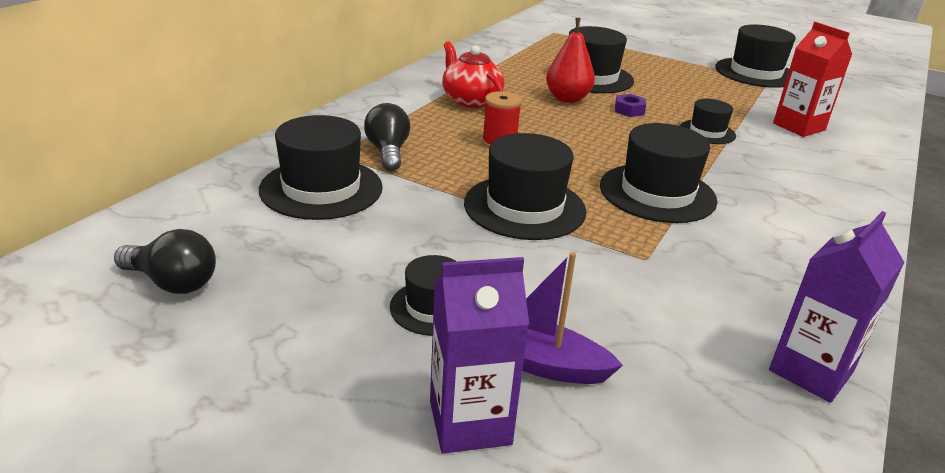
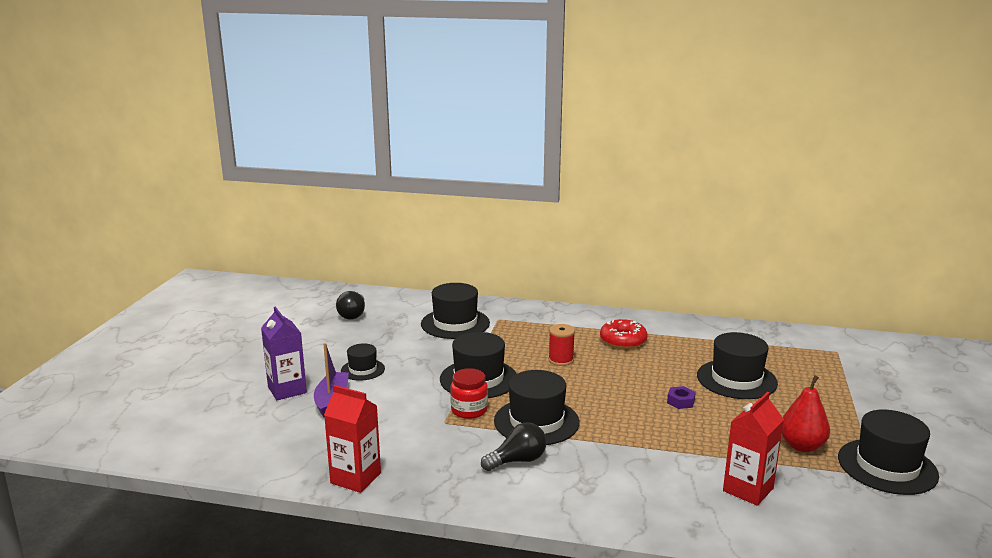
camera: 75 degrees right, 10 degrees down
black light bulb [364,103,410,171] -> black light bulb moved to [481,422,547,471]
red teapot [442,41,505,108] -> red donut [600,319,648,349]
red pear [546,18,595,103] -> red pear moved to [782,375,830,452]
black hat [680,99,736,144] -> none
purple carton [769,211,905,403] -> red carton [324,385,381,493]
none -> red jar [450,368,488,419]

